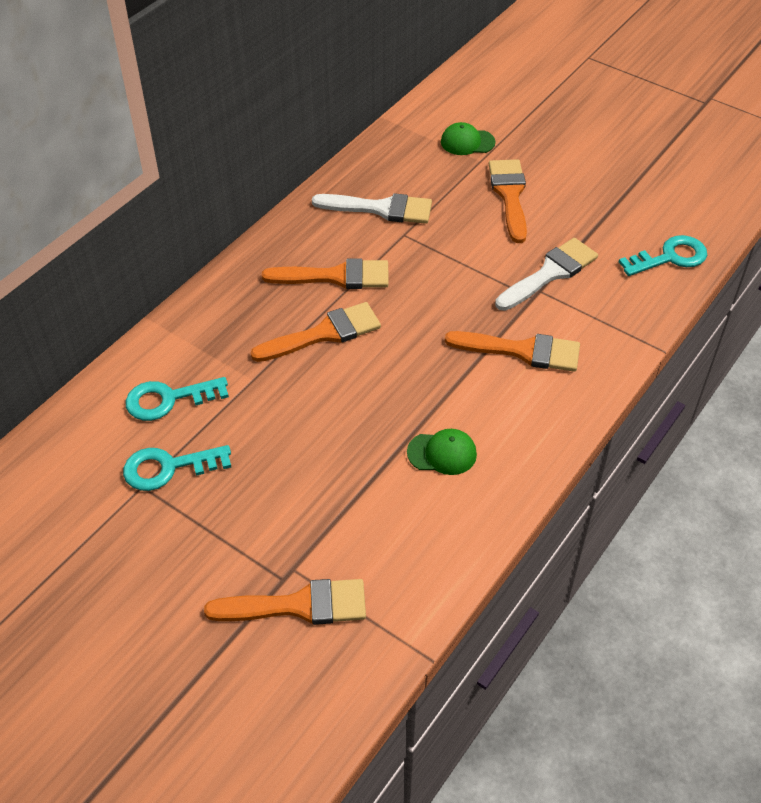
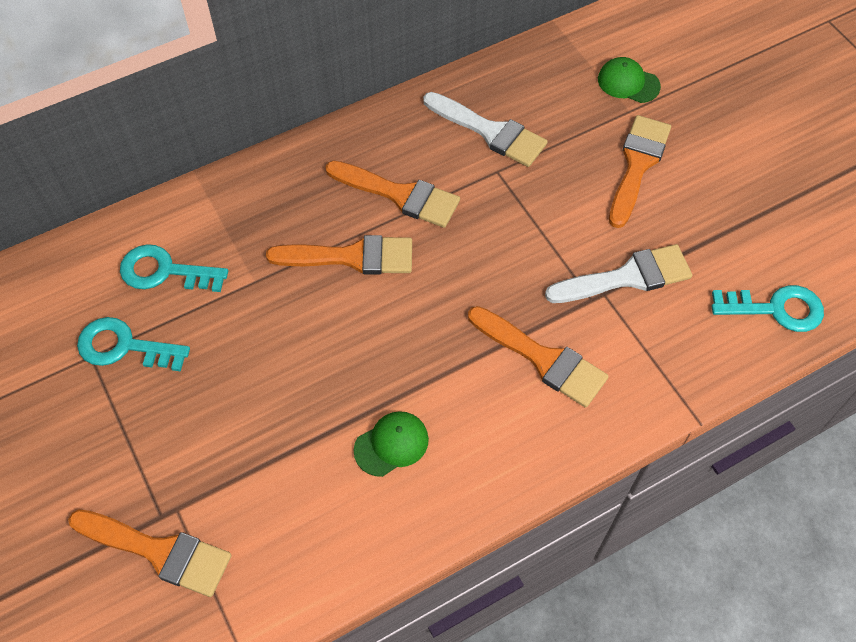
camera: 25 degrees right, 10 degrees up
green cap [407,429,477,475] -> green cap turned 60 degrees counterclockwise [353,411,429,477]

